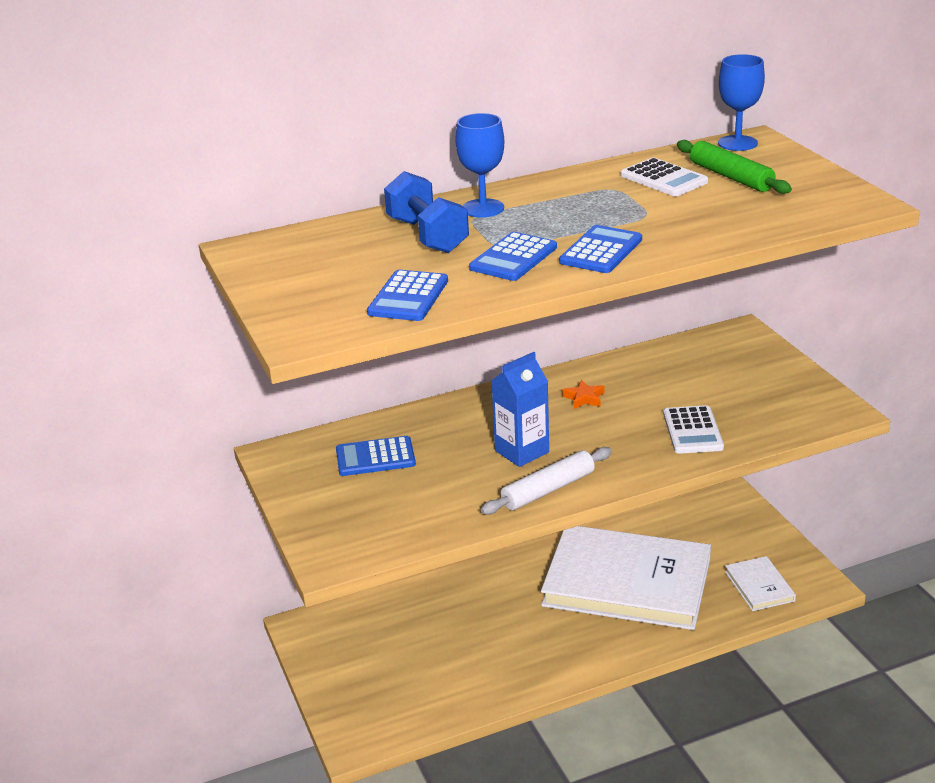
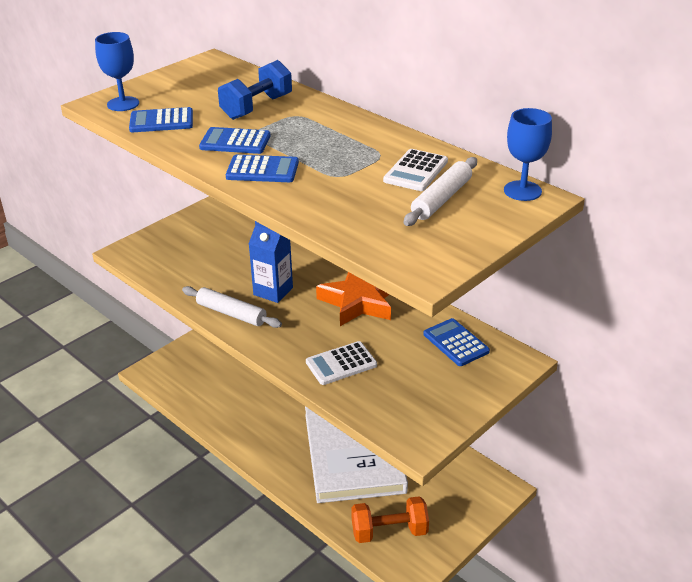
camera: 65 degrees right, 5 degrees up
blue calculator [336,436,416,476] -> blue calculator moved to [423,318,490,366]
blue goblet [455,113,504,217] -> blue goblet moved to [95,32,139,111]
orange star [562,380,604,409] -> orange star [316,272,391,326], size x2.40
green rolling pin [677,140,792,194] -> white rolling pin [404,157,477,226]
white book [725,556,796,611] -> orange dumbbell [351,496,429,543]

